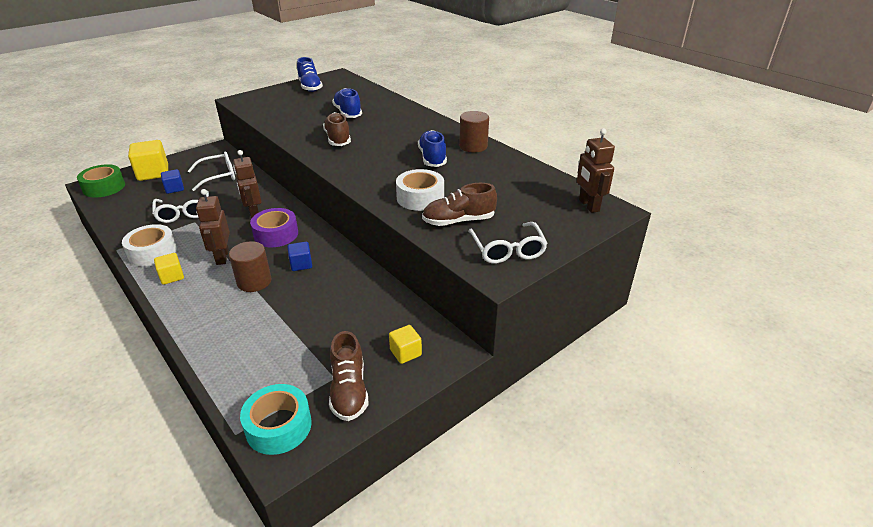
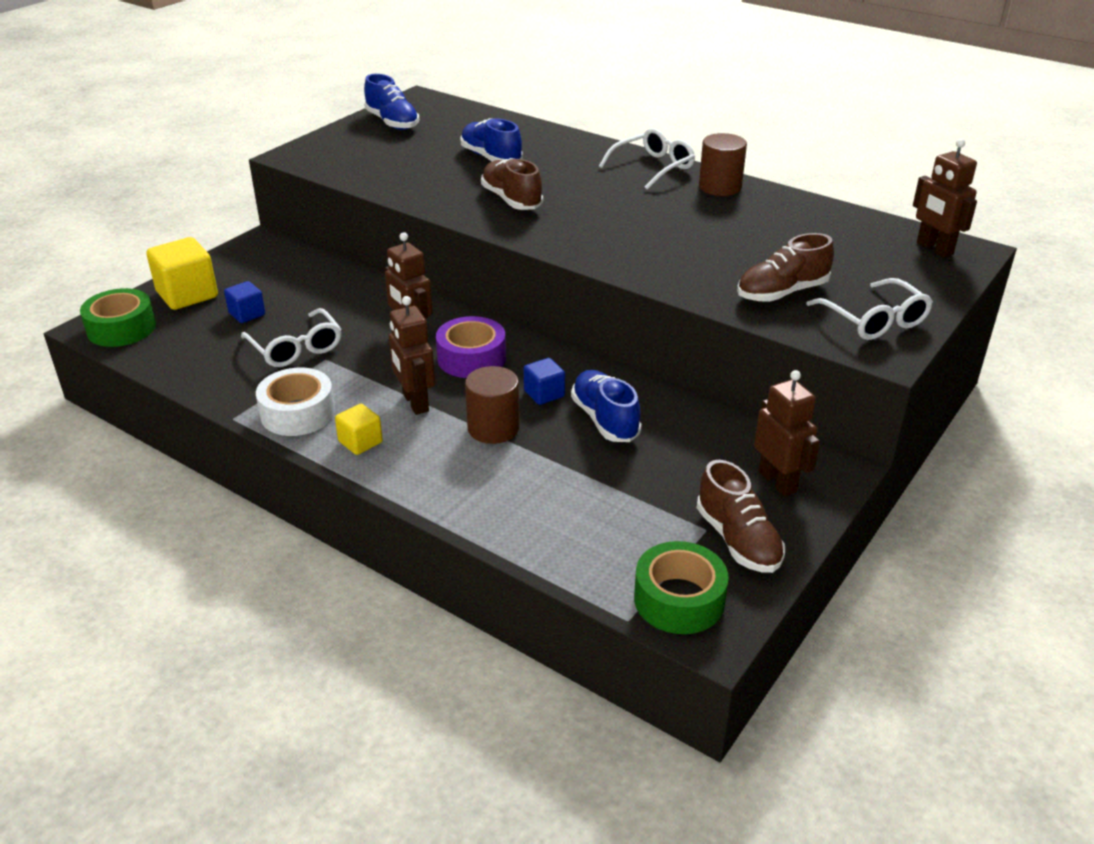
camera: 15 degrees left, 0 degrees up
white glasses [188,152,235,191] -> white glasses moved to [599,128,695,190]
turquoise tape [240,384,312,455] -> green tape [634,541,729,634]
yellow cube [389,325,422,364] -> brown robot [754,370,820,497]
white tape [396,169,444,211] -> none
blue shoe [418,130,447,167] -> blue shoe moved to [571,370,641,442]

